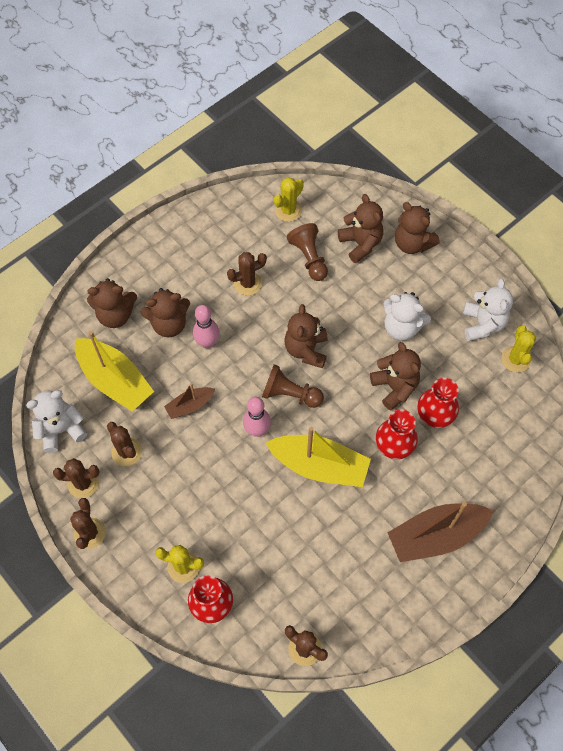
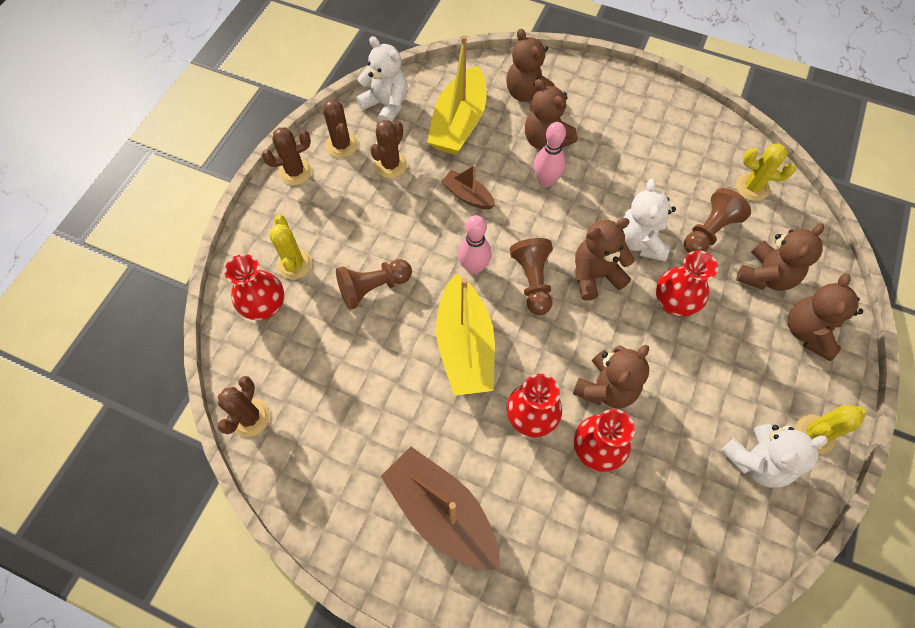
camera: 65 degrees right, 0 degrees up
brown cactus [227,252,267,295] -> none
white teddy bear [383,292,431,341] -> white teddy bear moved to [621,179,676,262]
yellow cactus [501,325,536,372] -> yellow cactus moved to [795,405,866,454]
none -> brown pawn [336,259,412,310]
none -> red vase [656,250,718,317]

